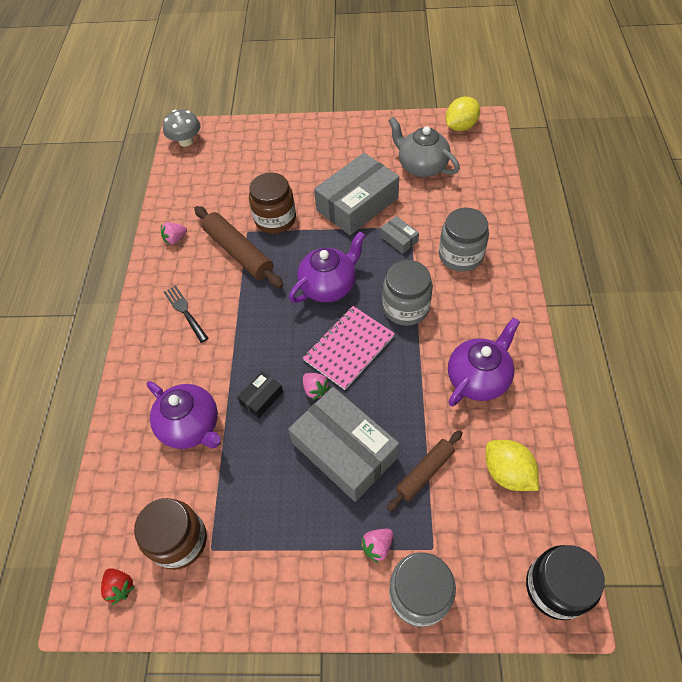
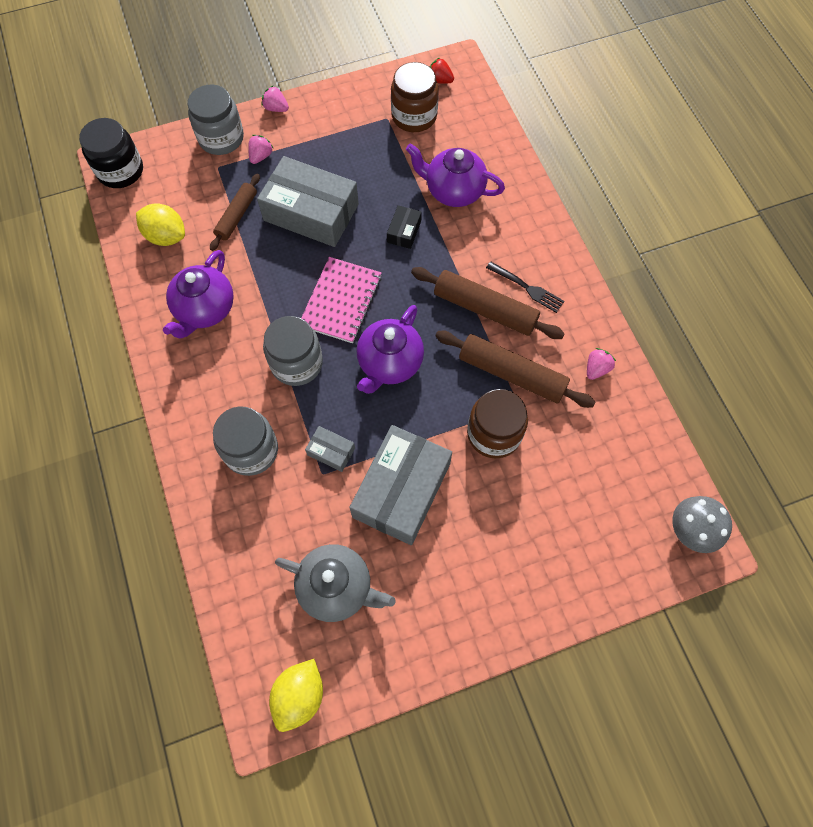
camera: 155 degrees right, 10 degrees up
pink strawberry [303,373,331,400] -> pink strawberry moved to [262,85,289,112]
none -> brown rolling pin [411,267,565,339]

